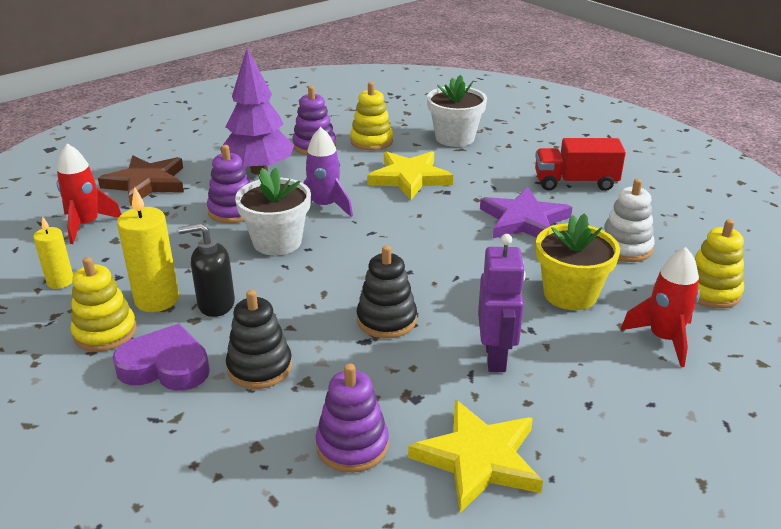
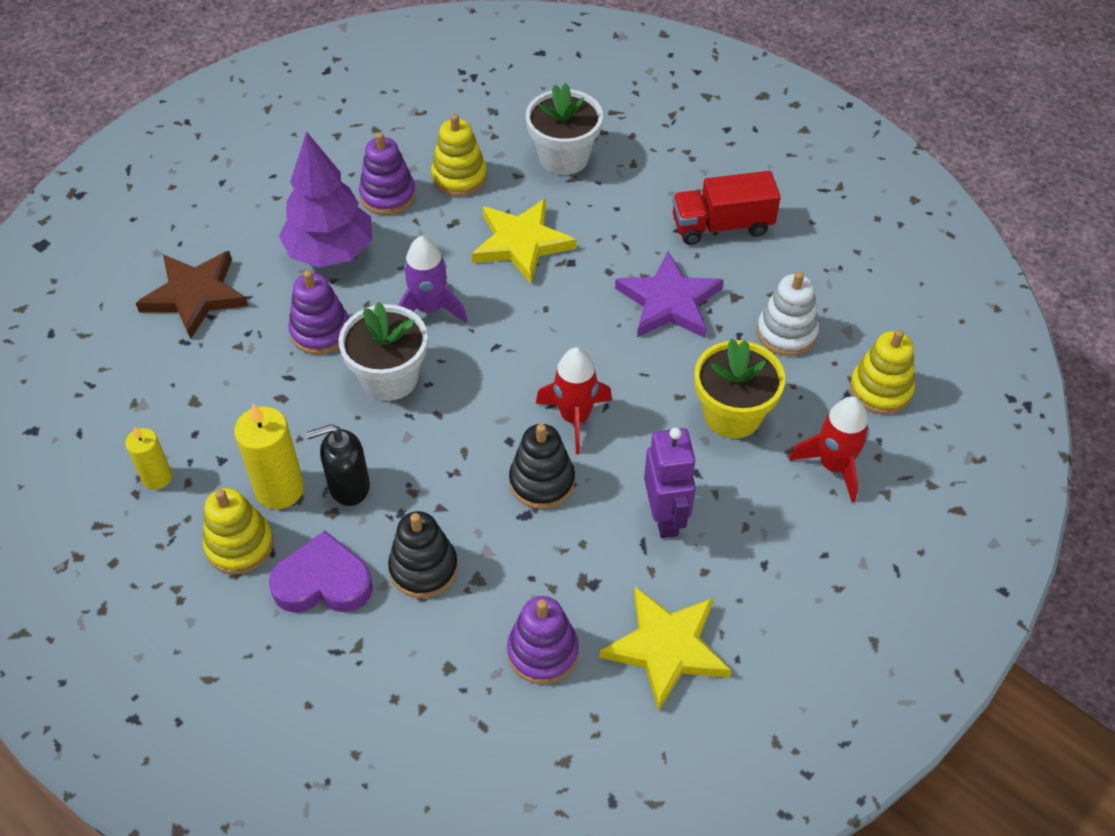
camera: 10 degrees left, 20 degrees up
red rocket [57,143,121,244] -> red rocket moved to [536,347,612,454]

